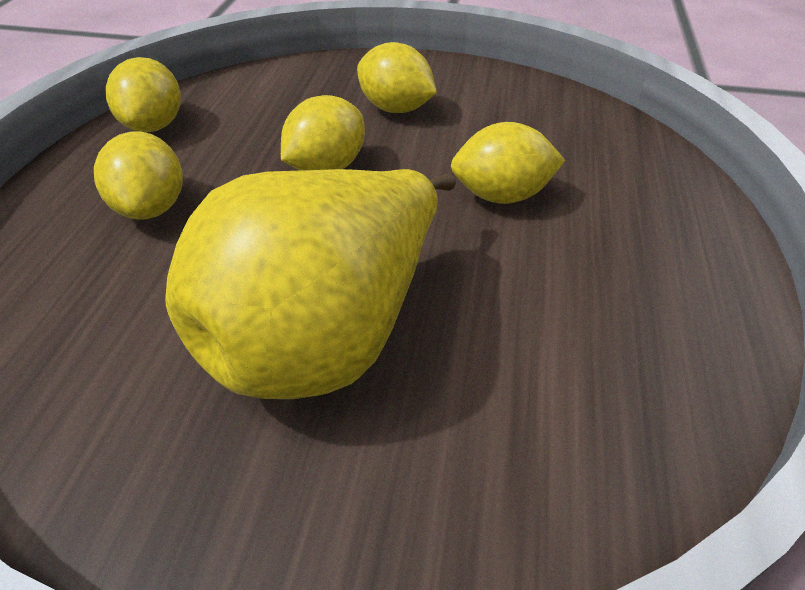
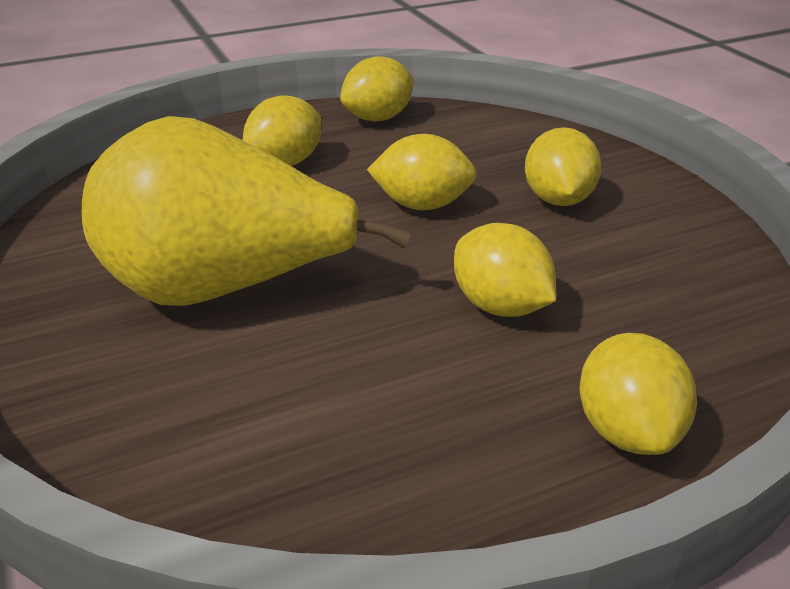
camera: 55 degrees right, 10 degrees down
none -> yellow lemon [580,333,697,455]

